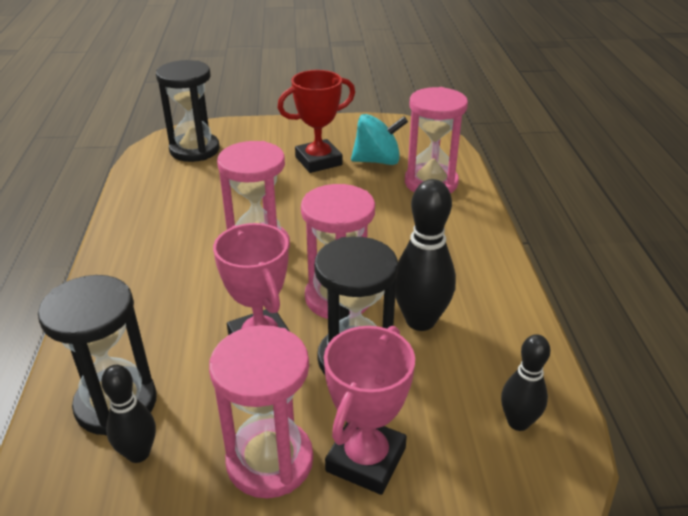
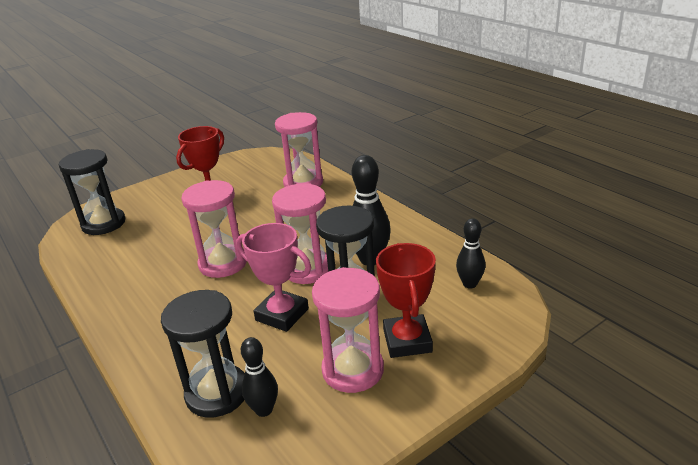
camera: 30 degrees left, 5 degrees down
pink trophy [324,326,415,495] -> red trophy [376,243,436,358]
turquoise spinning top [351,114,408,165] -> none

